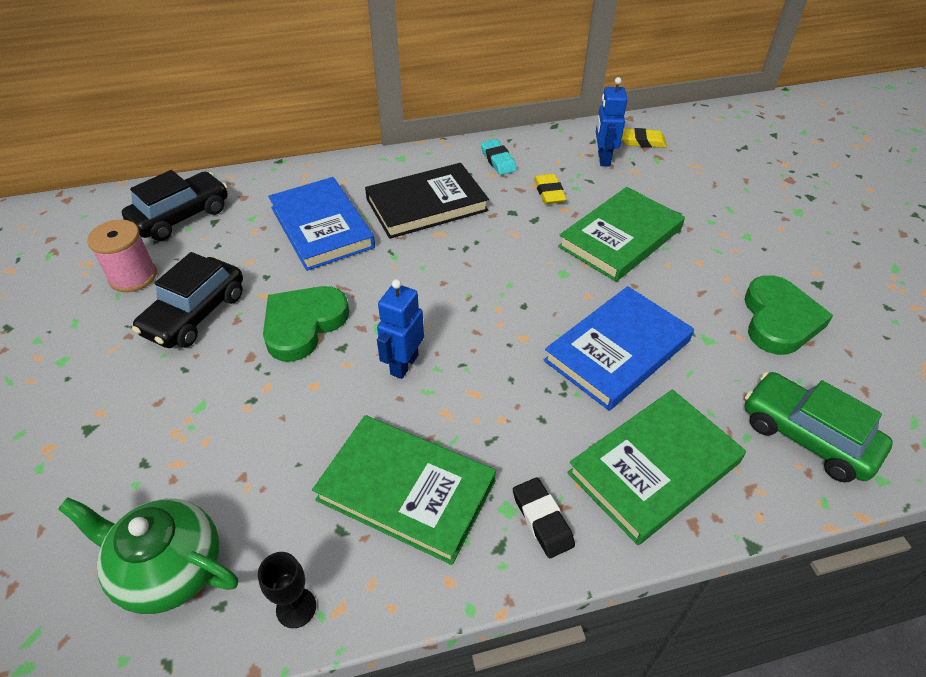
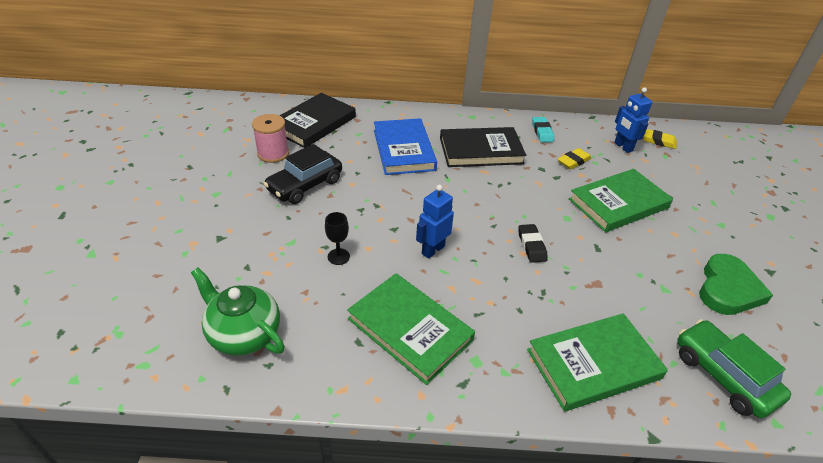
camera: 15 degrees right, 5 degrees down
black car [122,170,228,241] -> black book [279,93,356,148]
black goblet [258,552,316,628] -> black goblet moved to [325,212,350,265]
green heart [263,286,349,362] -> none
black eraser [513,477,575,558] -> black eraser moved to [518,224,548,263]
yellow eraser [534,174,567,204] -> yellow eraser turned 45 degrees clockwise [558,148,591,169]
blue book [544,286,694,411] -> none
blue robot [596,77,628,166] -> blue robot turned 45 degrees counterclockwise [614,88,652,153]

